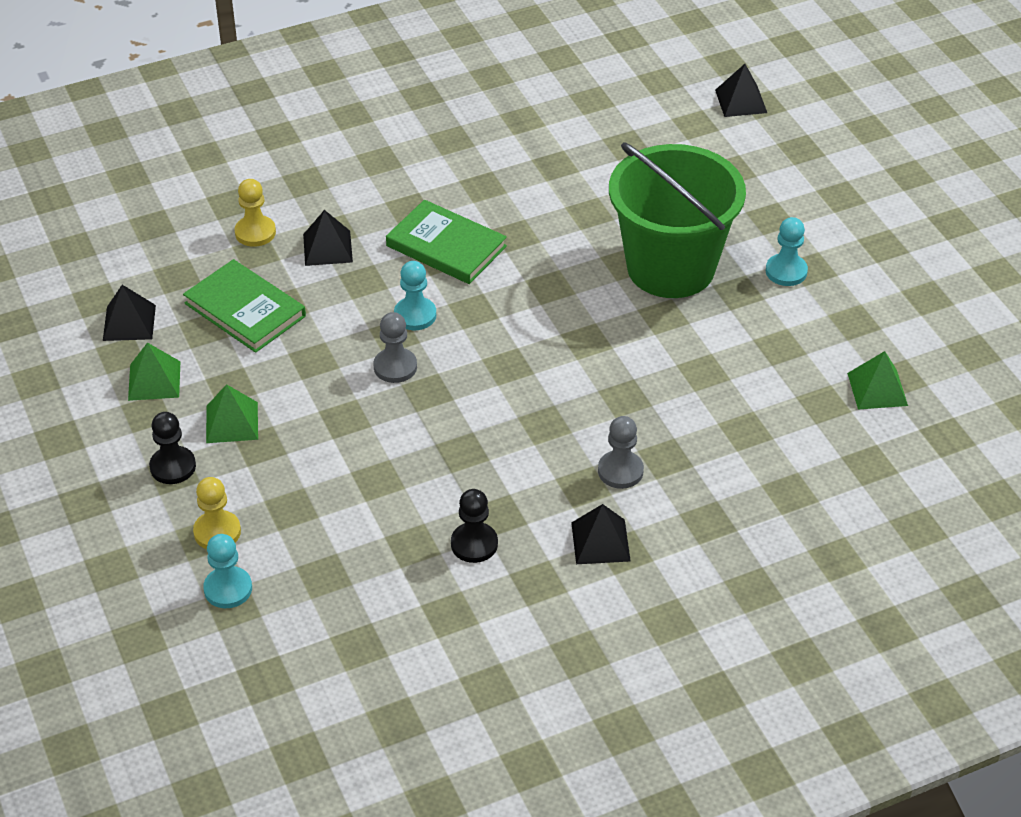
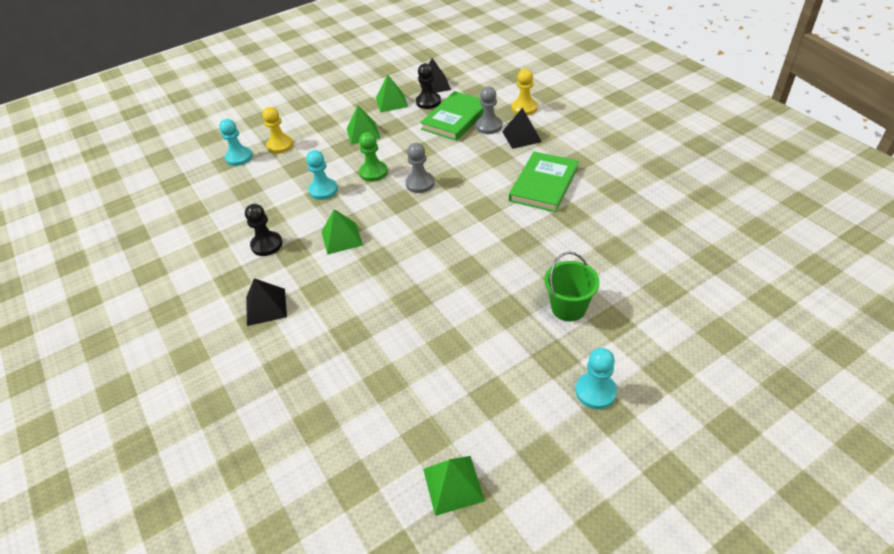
camera: 85 degrees right, 0 degrees up
black pawn [149,412,196,484] -> black pawn moved to [416,63,441,109]
turquoise pawn [394,261,436,330] -> turquoise pawn moved to [306,150,338,200]
grey pawn [598,416,644,489] -> grey pawn moved to [476,87,502,134]
green bucket [609,142,746,298] -> green bucket [544,252,600,321], size x0.46
black pyramid [715,64,767,117] -> none
none -> green pyramid [321,209,363,255]
none -> green pawn [359,132,388,182]

